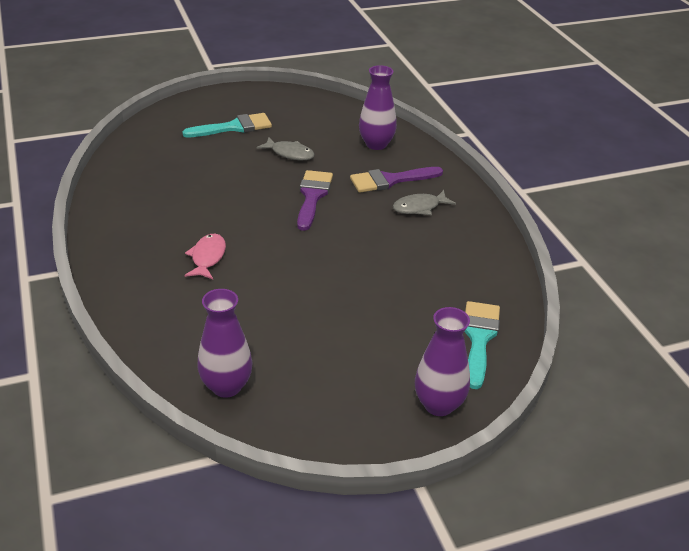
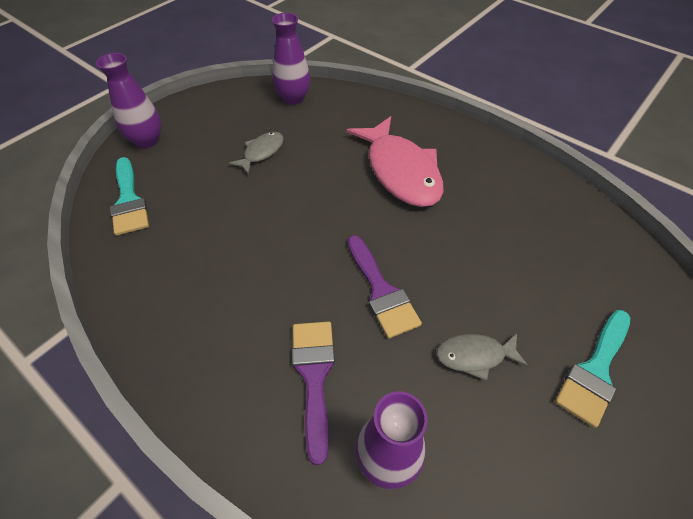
camera: 150 degrees right, 15 degrees up
pink fish [185,234,226,279] -> pink fish [346,116,444,207], size x2.02
purple brush [350,167,443,193] -> purple brush turned 45 degrees counterclockwise [292,322,335,465]
grey fish [393,190,456,215] -> grey fish moved to [229,132,284,174]

